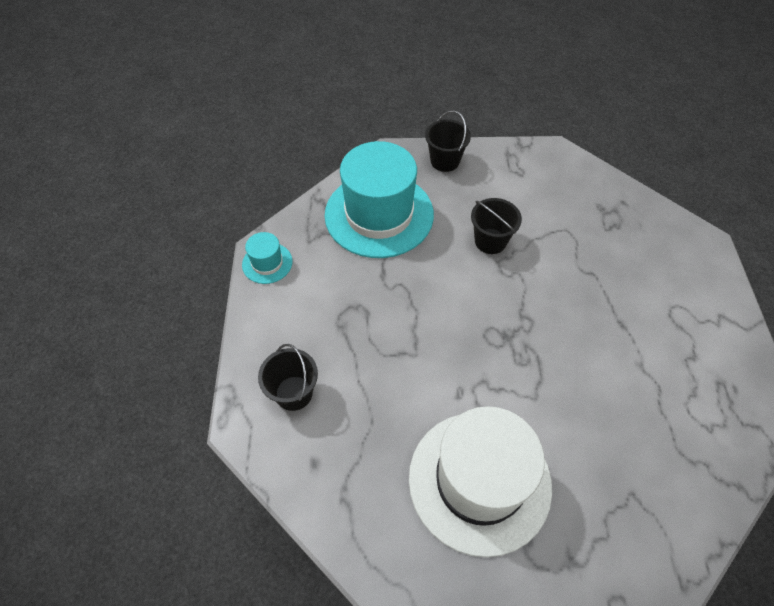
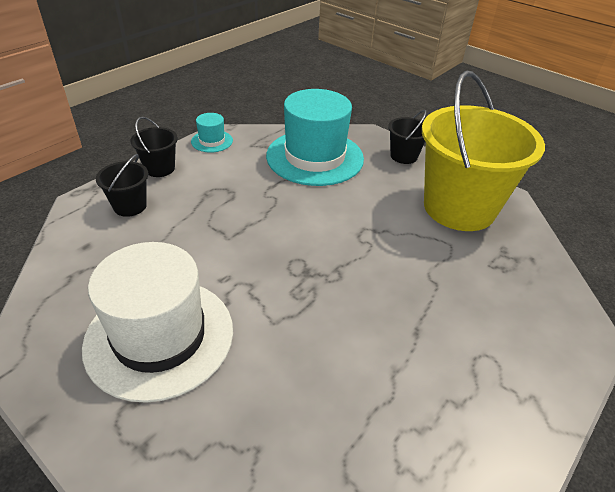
camera: 40 degrees right, 15 degrees down
black bucket [471,198,522,254] -> black bucket moved to [130,117,178,177]
none -> yellow bucket [422,71,545,231]

